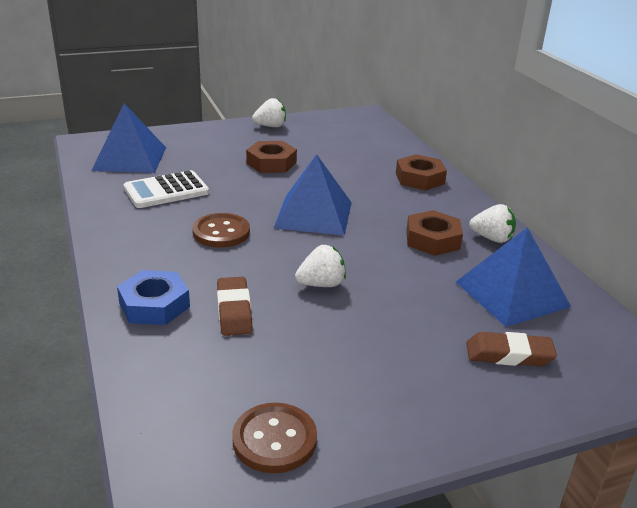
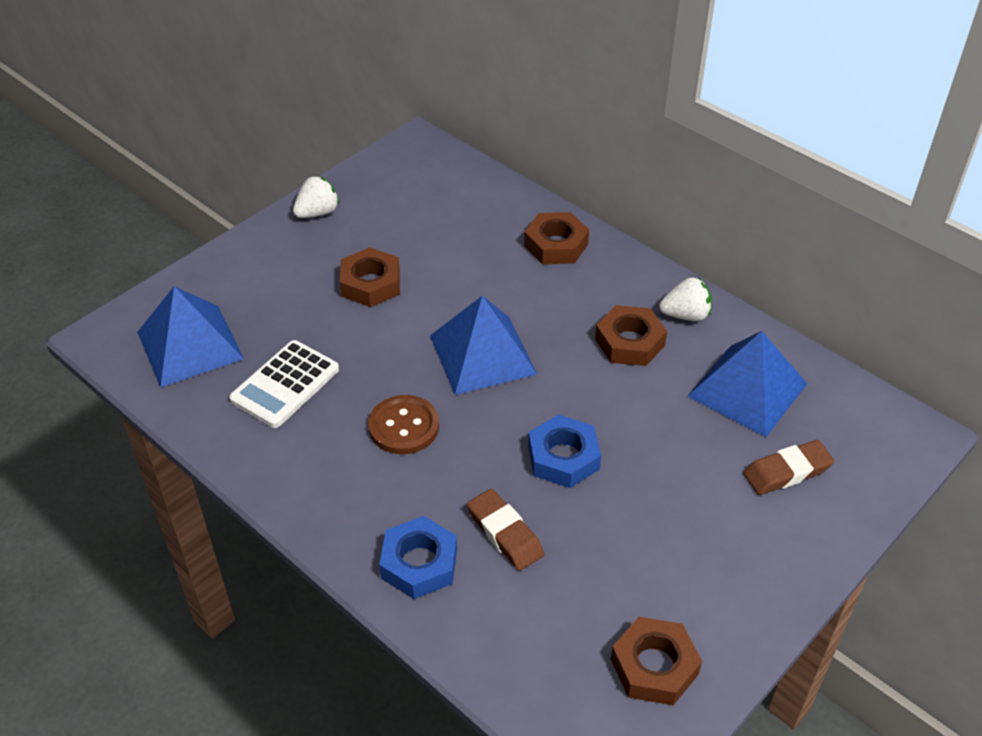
camera: 25 degrees left, 15 degrees up
brown button [232,403,317,473] -> brown nut [611,617,702,705]
white strawberry [295,245,346,287] -> blue nut [528,414,601,488]

